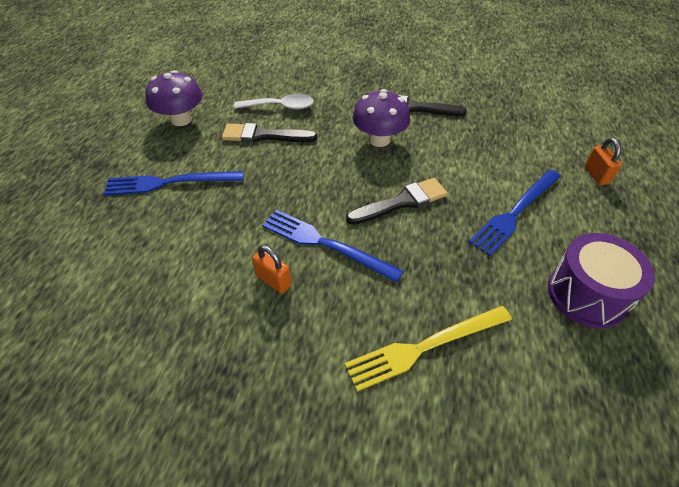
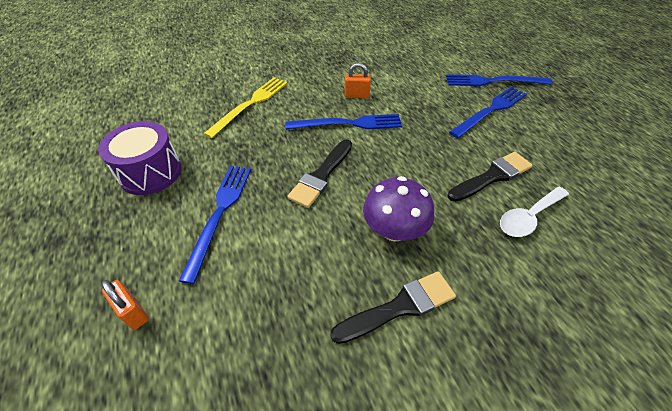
camera: 145 degrees right, 0 degrees up
purple mushroom [145,70,203,126] -> none
none -> blue fork [446,74,553,86]

